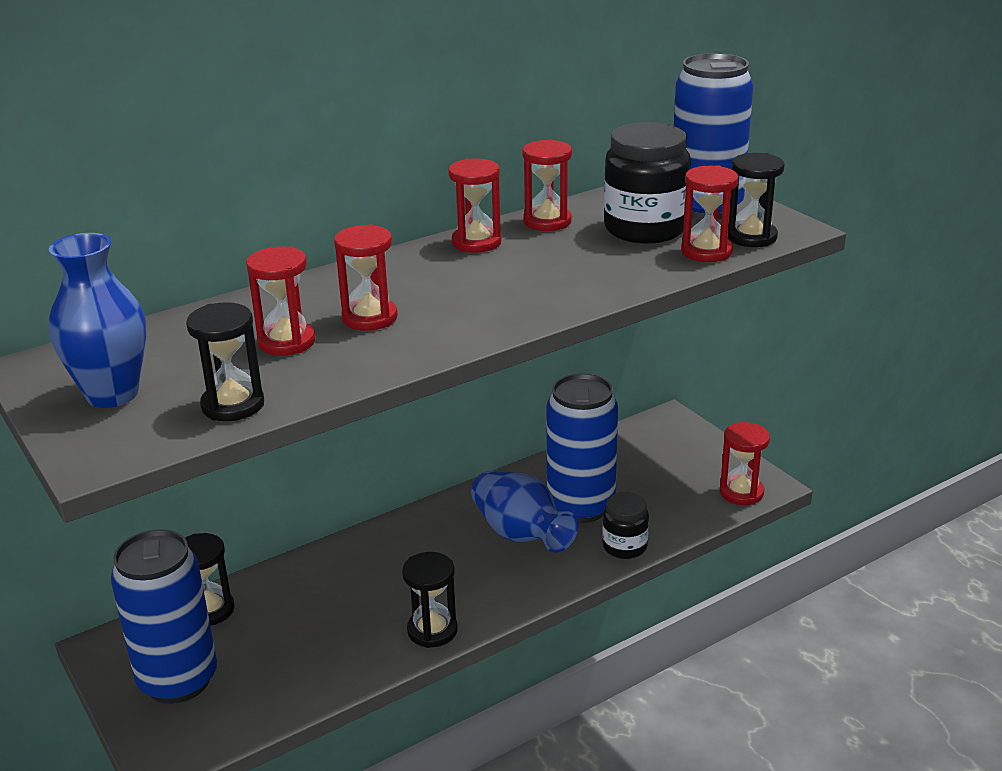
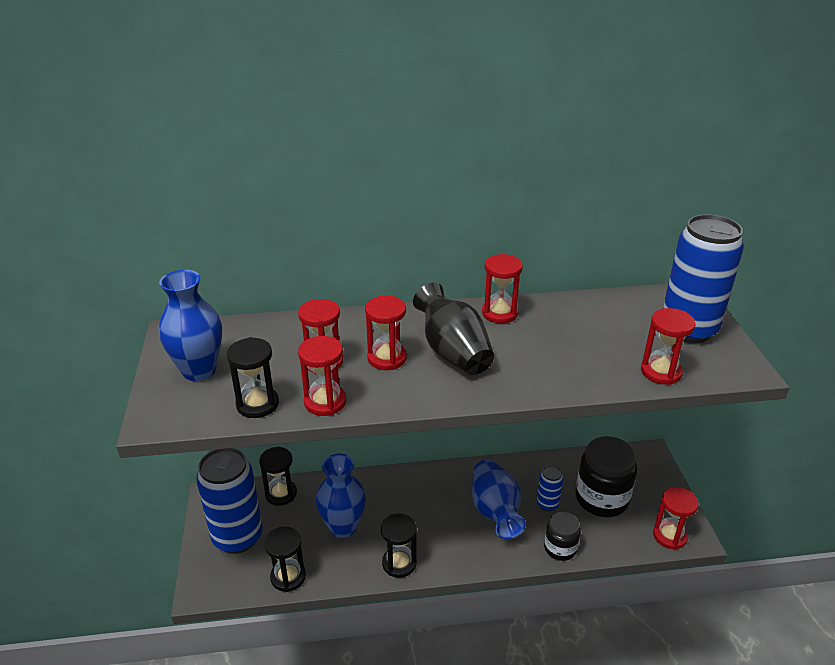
camera: 25 degrees right, 5 degrees up
red hourglass [522,139,572,231] -> red hourglass moved to [298,336,346,416]
blue can [546,373,618,523] -> blue can [537,465,564,512], size x0.46
black jar [604,122,691,244] -> black jar moved to [576,436,637,517]
black hourglass [728,153,785,247] -> black hourglass moved to [264,526,306,592]
none -> blue vase [316,453,366,538]
none -> black vase [413,282,494,375]

